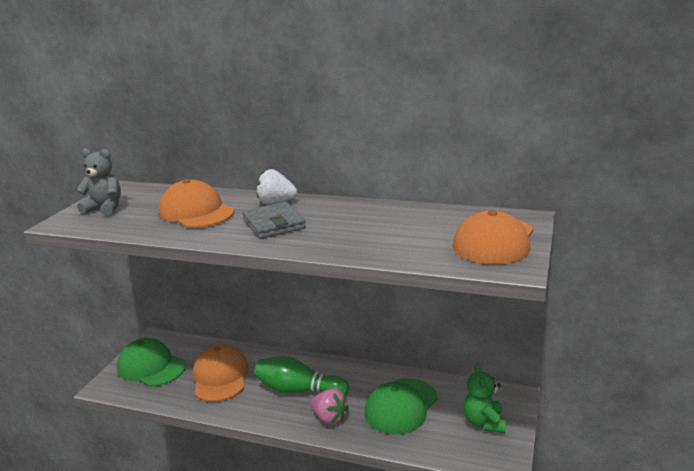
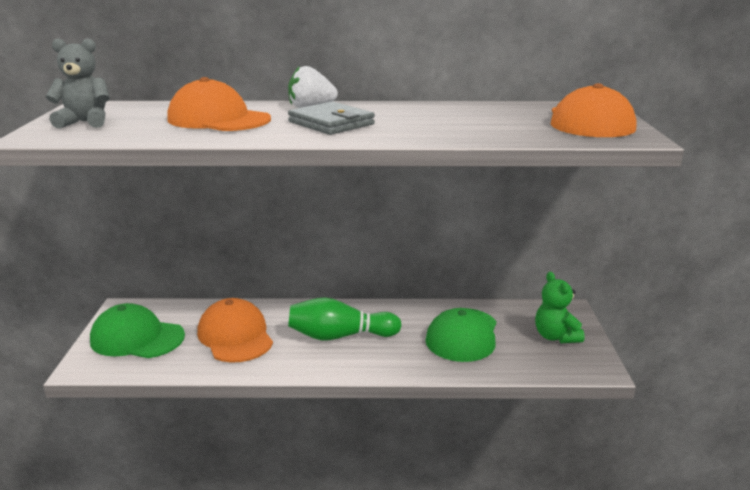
camera: 20 degrees left, 0 degrees up
pink strawberry [311,389,349,425] -> none

